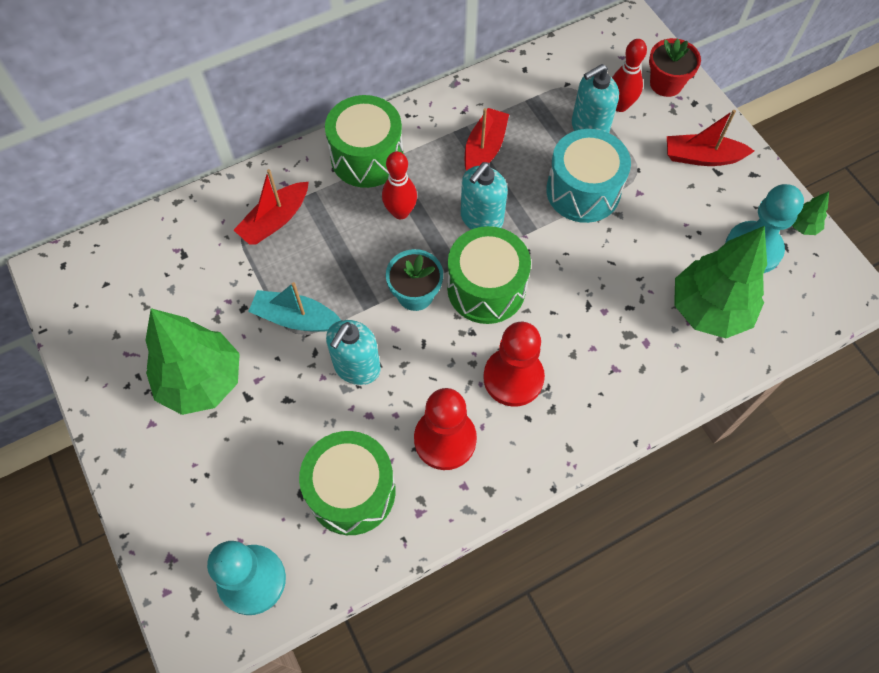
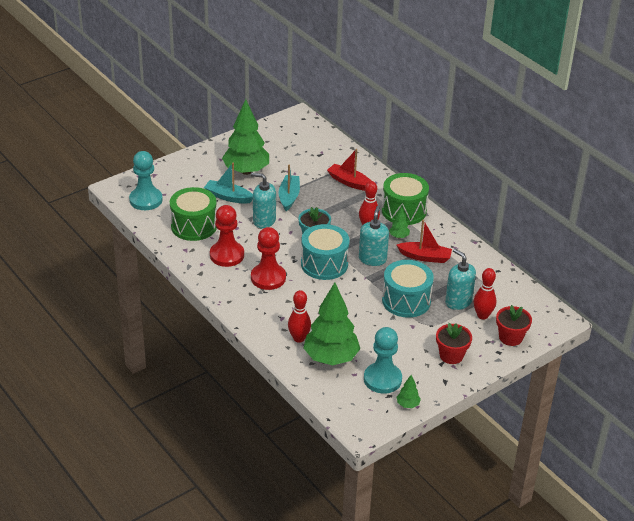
camera: 80 degrees right, 25 degrees down
green drum [447,226,531,324] -> turquoise drum [301,224,350,280]
turquoise soap dispenser [461,162,508,230] -> turquoise soap dispenser turned 75 degrees clockwise [359,205,389,266]
red boat [667,110,754,166] -> red flower pot [436,323,472,364]
none -> turquoise boat [204,163,253,204]
none -> red bowling pin [288,290,311,343]
none -> green tree [389,207,410,238]

